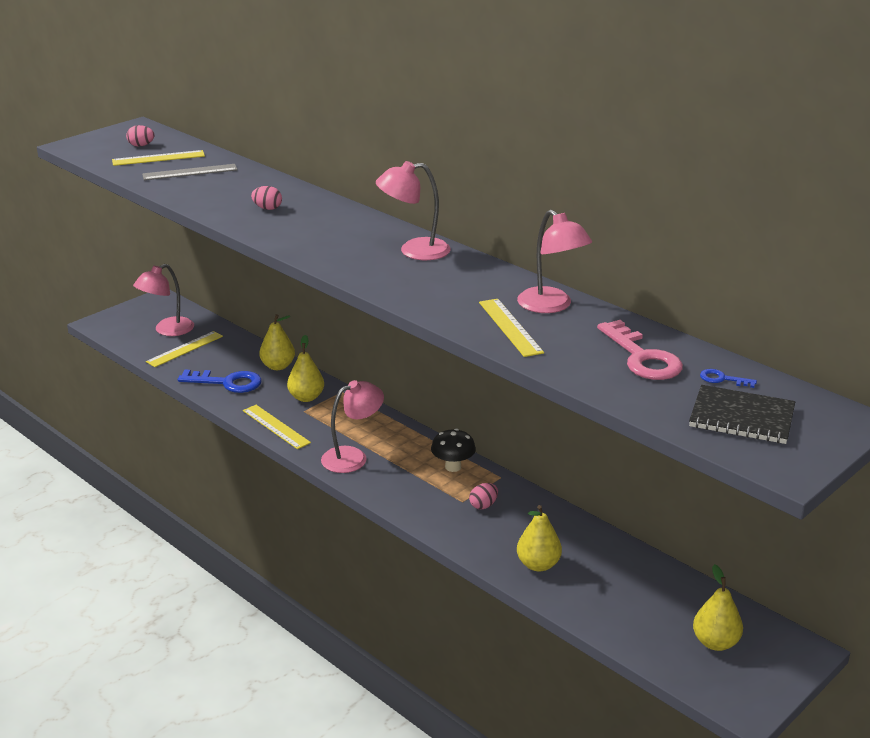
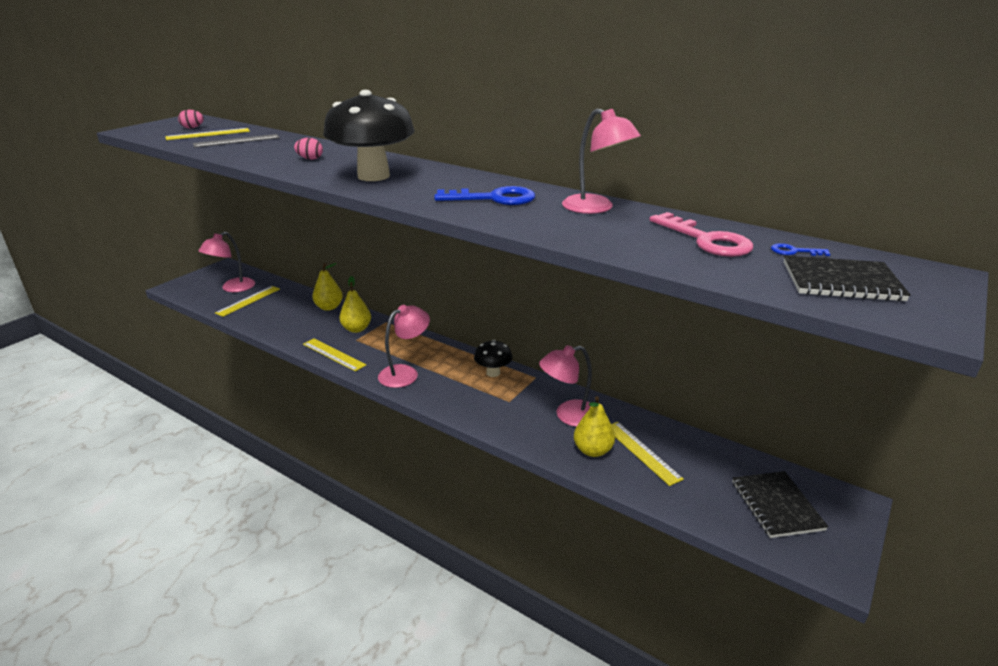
camera: 10 degrees left, 0 degrees up
blue key [178,370,262,393] -> blue key moved to [434,186,535,205]
pink lamp [376,161,451,260] -> pink lamp moved to [539,345,592,427]
pink egg [469,483,498,509] -> none
yellow ruler [479,299,544,357] -> yellow ruler moved to [611,422,684,486]
yellow pear [693,564,743,651] -> black notebook [732,471,828,538]
none -> black mushroom [323,90,415,181]

